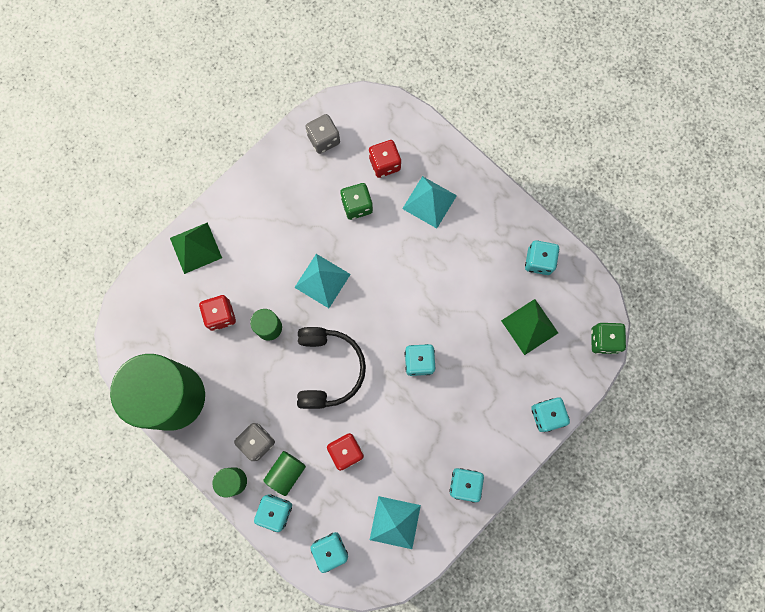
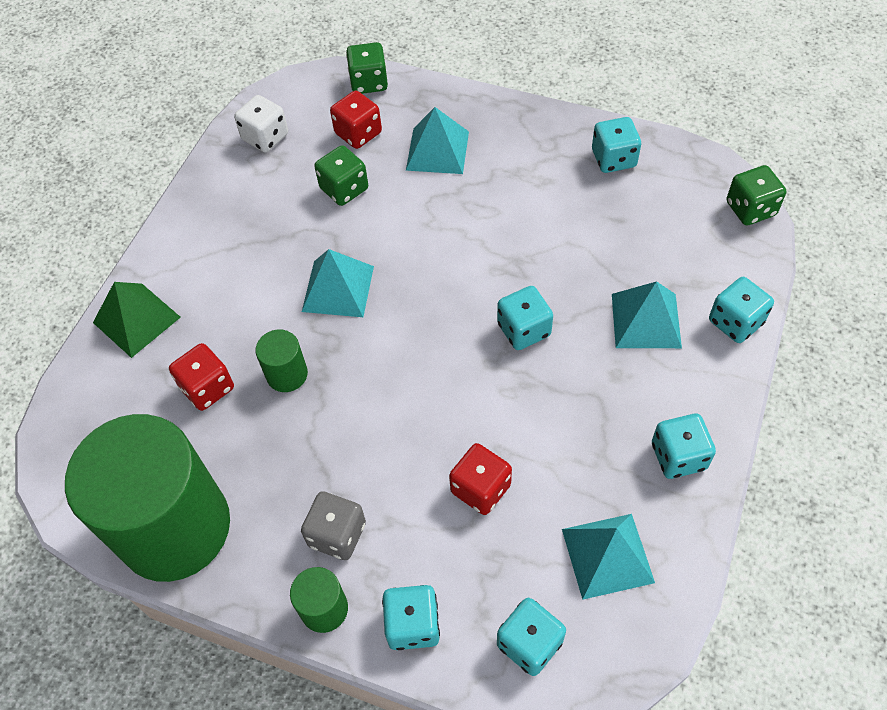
camera: 20 degrees left, 20 degrees down
green cylinder [263,451,306,496] -> none
black headphones [297,327,366,409] -> none
grey dice [305,114,340,154] -> white dice [234,95,288,153]
green pyramid [501,299,558,355] -> none
none -> green dice [346,42,388,94]
none -> turquoise pyramid [612,281,682,348]

